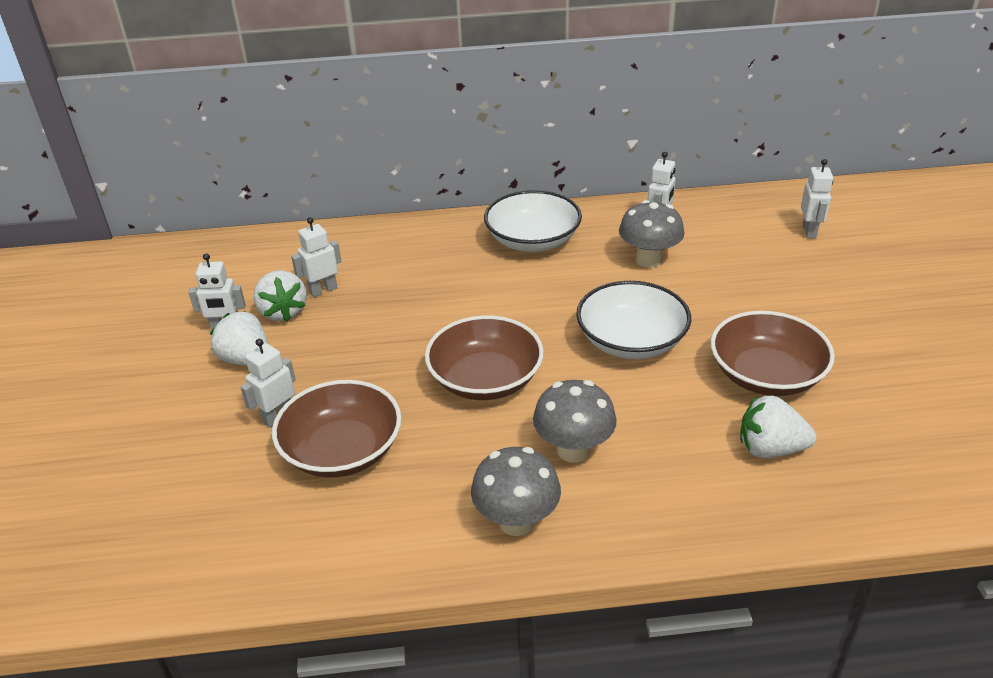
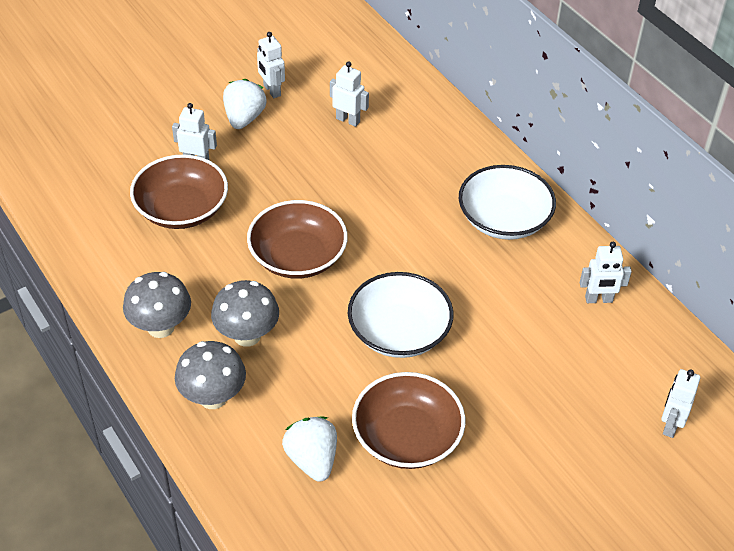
camera: 60 degrees right, 10 degrees up
white strawberry [253,270,307,322] -> none
grey mushroom [619,200,684,268] -> grey mushroom moved to [175,341,246,409]
white robot [801,159,833,238] -> white robot turned 135 degrees clockwise [661,369,700,438]

